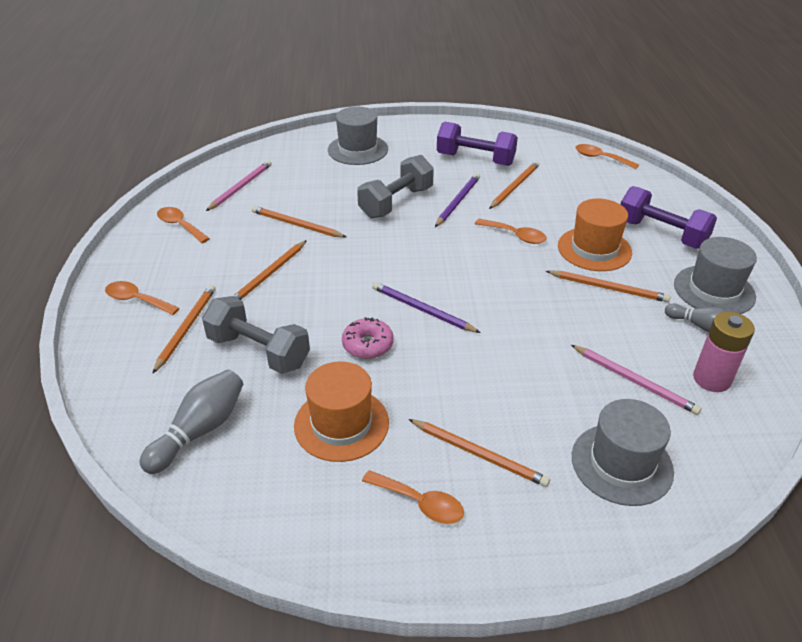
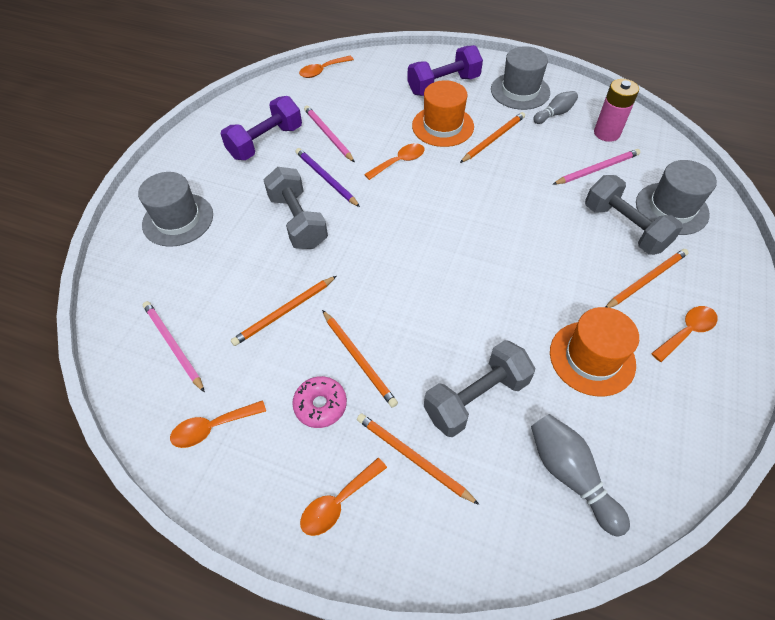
camera: 65 degrees left, 15 degrees up
pink donut [342,317,394,359] -> pink donut moved to [292,376,347,428]
purple pencil [372,282,481,333] -> none
orange pencil [489,161,539,209] -> pink pencil [304,106,355,162]
none -> grey dumbbell [585,175,683,255]

